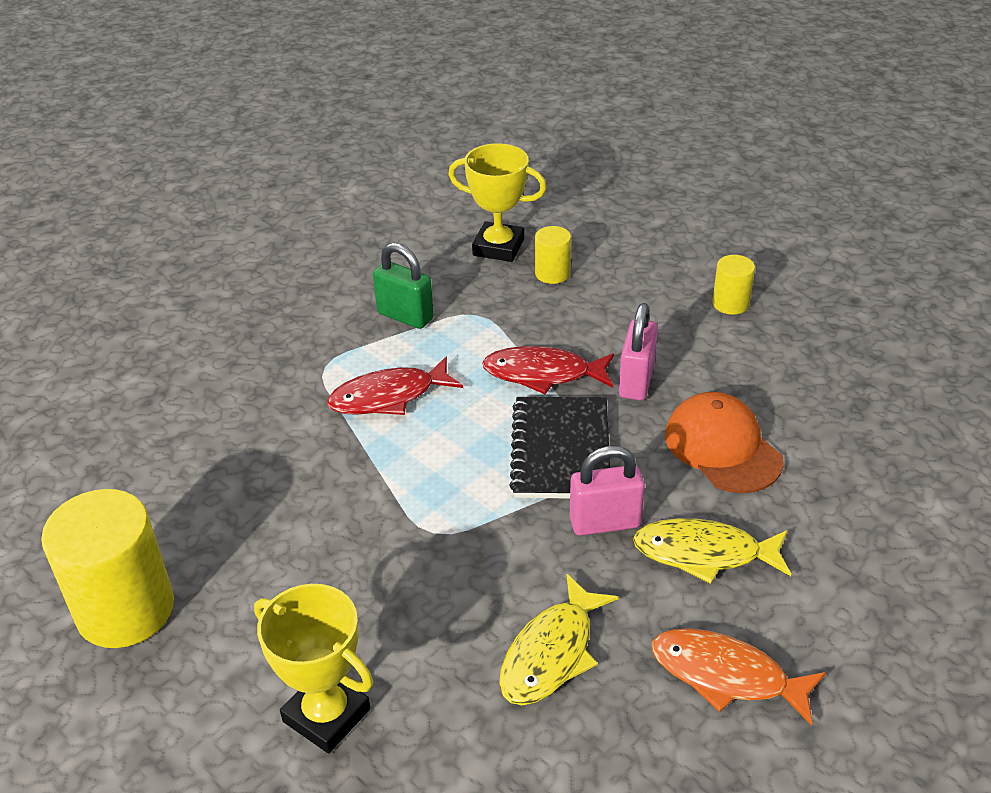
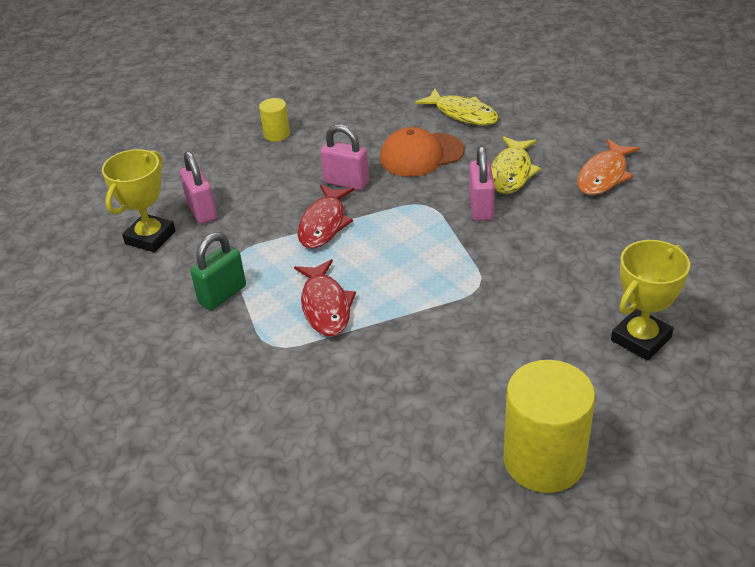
camera: 80 degrees left, 0 degrees up
yellow fish [499,574,619,705] -> yellow fish moved to [415,88,499,125]
black notebook [509,397,610,498] -> none
yellow cylinder [535,226,571,284] -> pink padlock [180,151,217,224]

